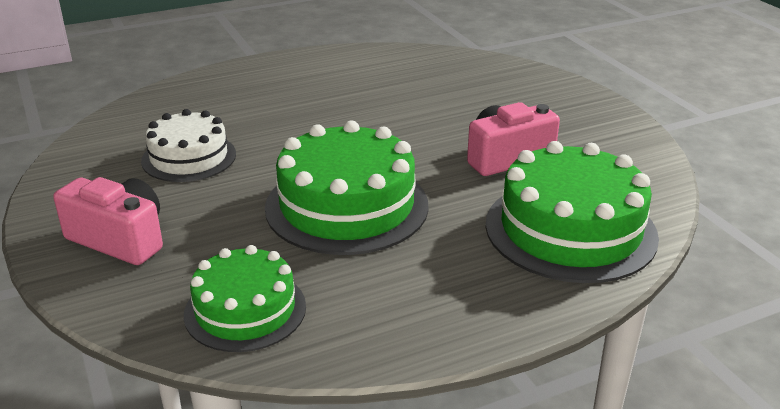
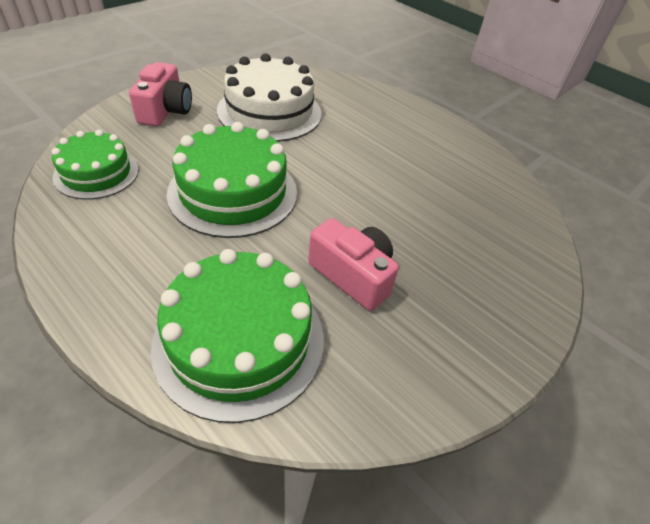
camera: 65 degrees right, 15 degrees up
white cake [141,109,236,182] -> white cake [217,53,322,142], size x1.60

